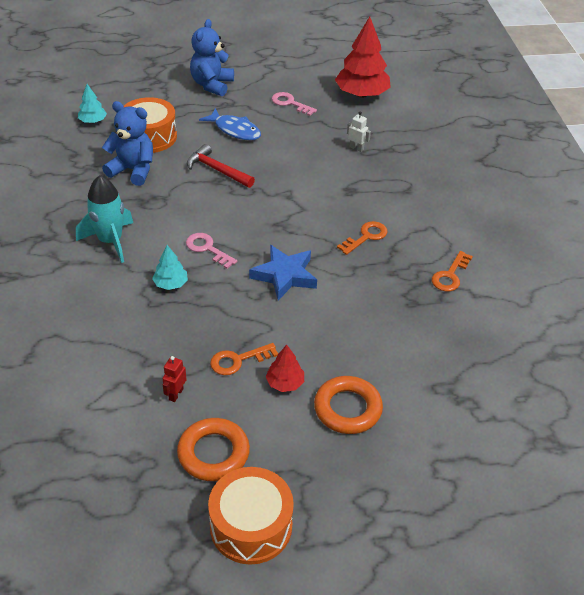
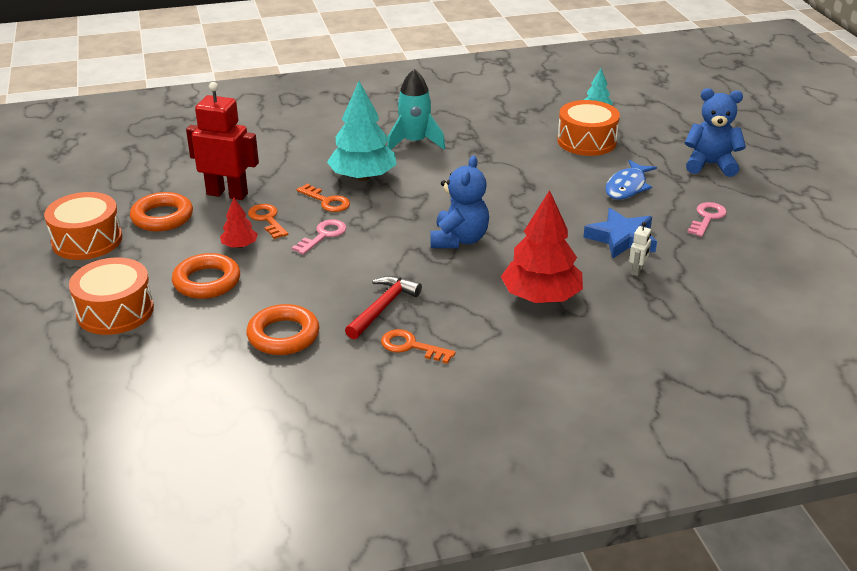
camera: 85 degrees right, 10 degrees down
blue teddy bear [102,101,153,186] -> blue teddy bear moved to [431,155,489,248]
turquoise tree [152,245,188,290] -> turquoise tree [327,81,396,181], size x2.04
red robot [163,356,187,402] -> red robot [186,82,259,200], size x2.37
pink key [186,233,237,269] -> pink key moved to [292,220,346,255]
red hammer [187,144,255,188] -> red hammer moved to [345,276,422,339]
blue star [249,245,317,301] -> blue star moved to [583,208,657,258]
red tree [335,17,391,98] -> red tree moved to [501,190,583,303]
orange key [337,221,387,255] -> orange key moved to [296,184,350,212]
none -> orange drum [69,257,154,335]
none -> orange ring [246,304,319,355]

